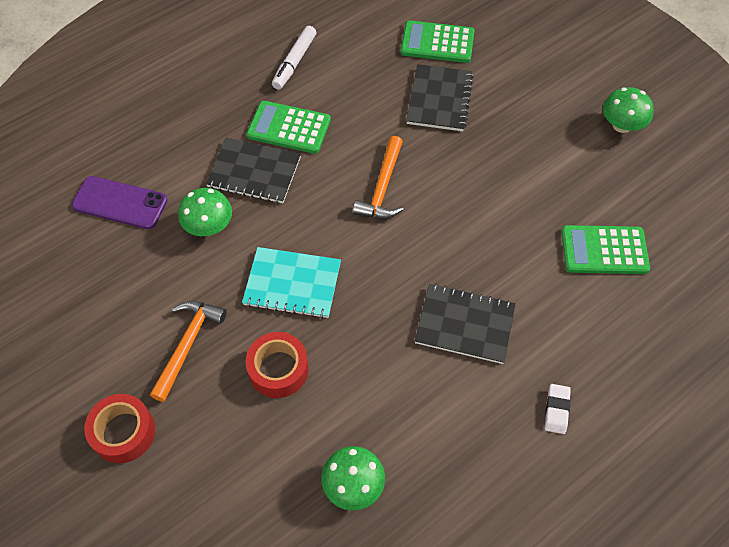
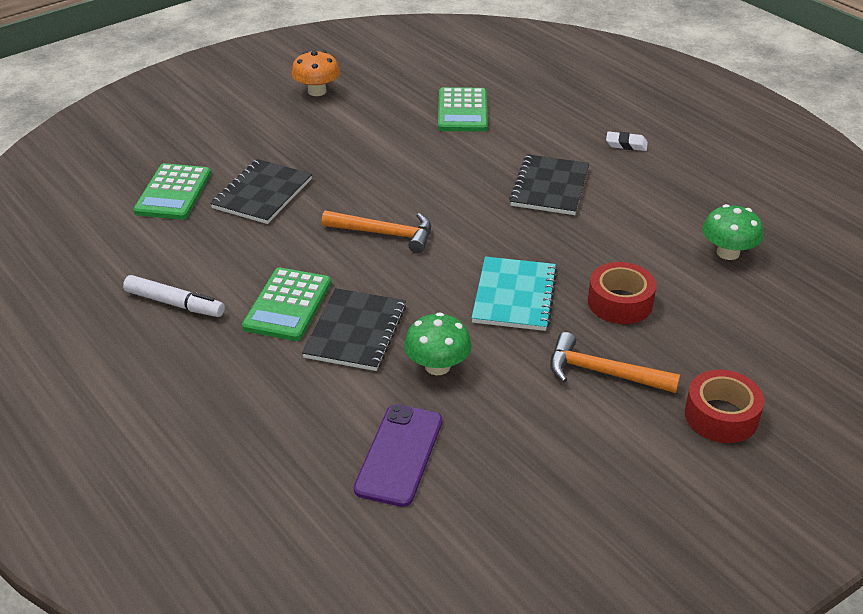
camera: 90 degrees left, 20 degrees down
black notebook [406,64,473,131] -> black notebook turned 75 degrees counterclockwise [210,159,312,224]
green mushroom [603,87,654,133] -> orange mushroom [291,51,340,96]

